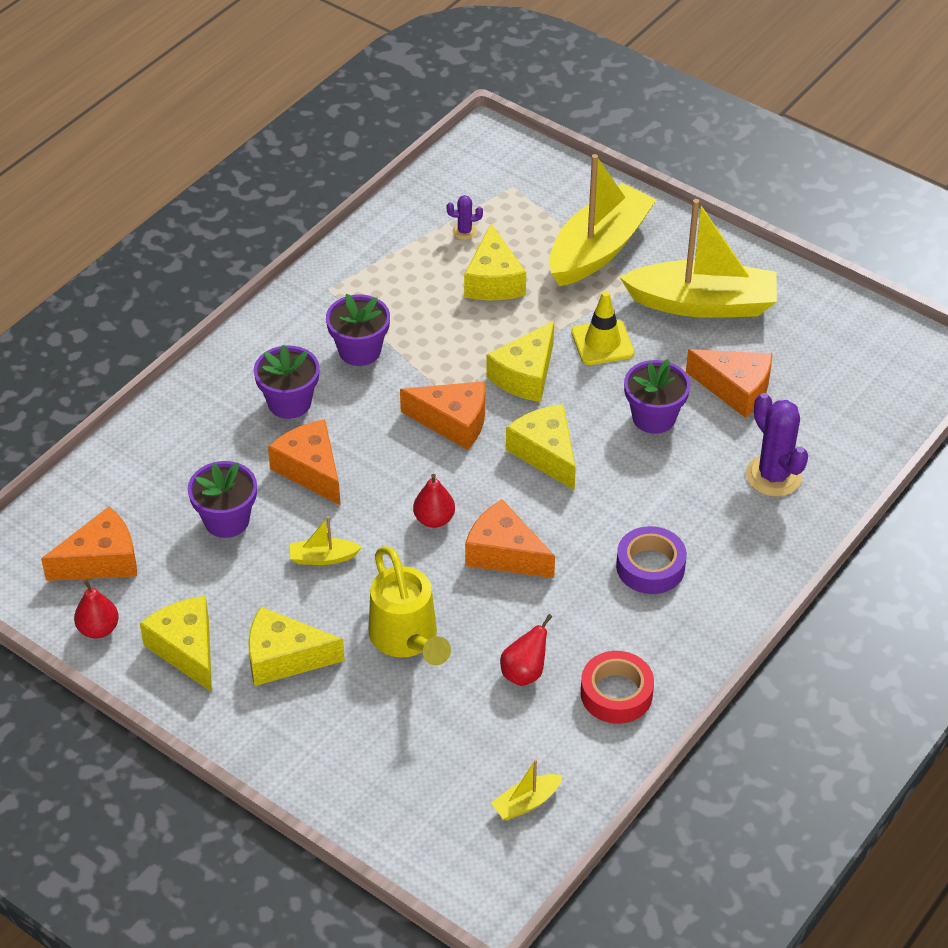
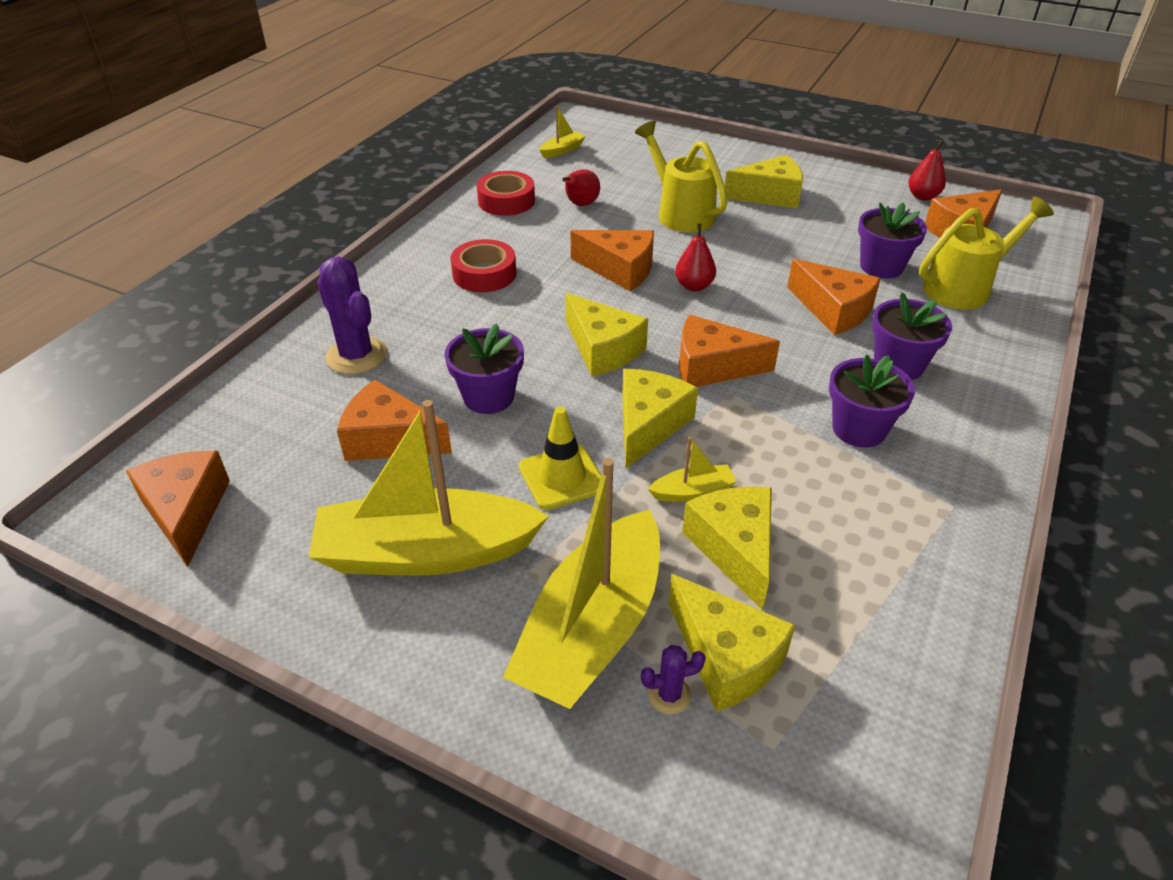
camera: 170 degrees right, 5 degrees down
yellow cheese [140,596,212,692] -> yellow cheese moved to [668,574,795,712]
yellow boat [290,516,362,565] -> yellow boat moved to [648,437,737,502]
purple cactus [446,195,483,240] -> purple cactus moved to [641,645,706,714]
purple tape [616,526,687,594] -> red tape [451,239,516,292]
none -> orange cheese [126,451,230,567]
none -> yellow watering can [919,197,1054,310]

